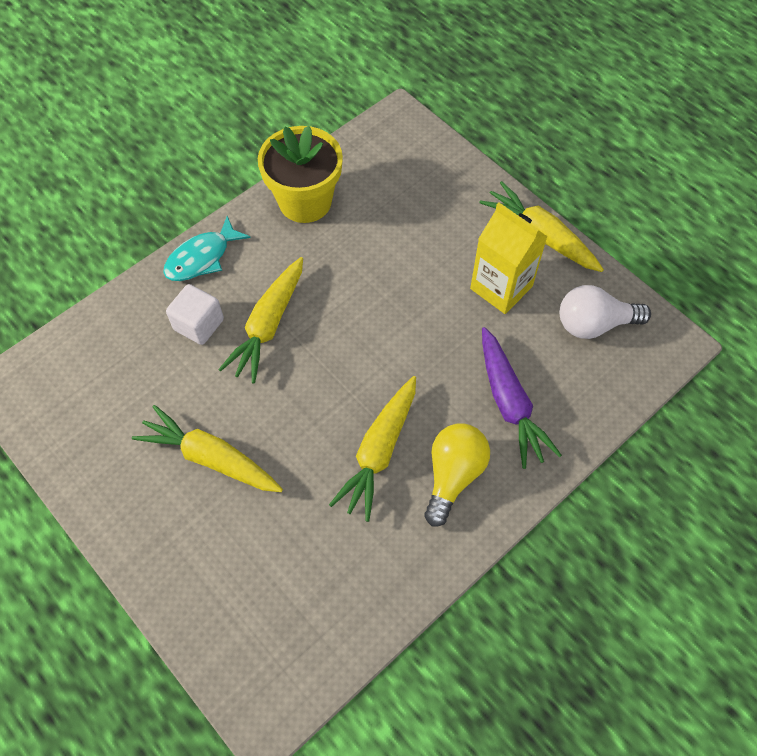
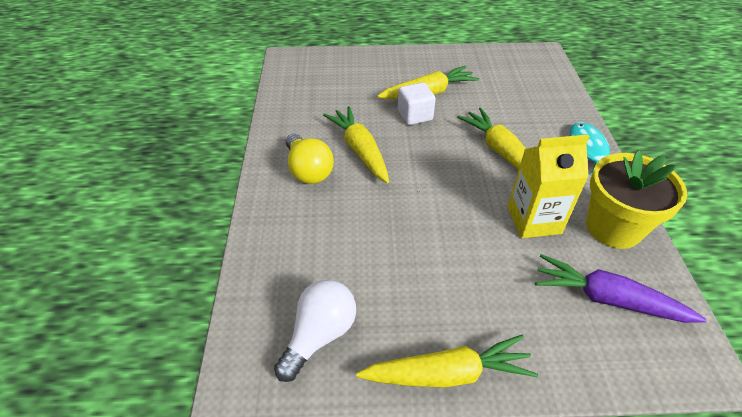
camera: 130 degrees right, 15 degrees down
white cube [166,284,224,345] -> white cube moved to [398,82,436,125]
yellow carton [470,202,548,314] -> yellow carton moved to [508,135,590,238]
purple carrot [482,327,562,469] -> purple carrot moved to [535,254,706,323]

